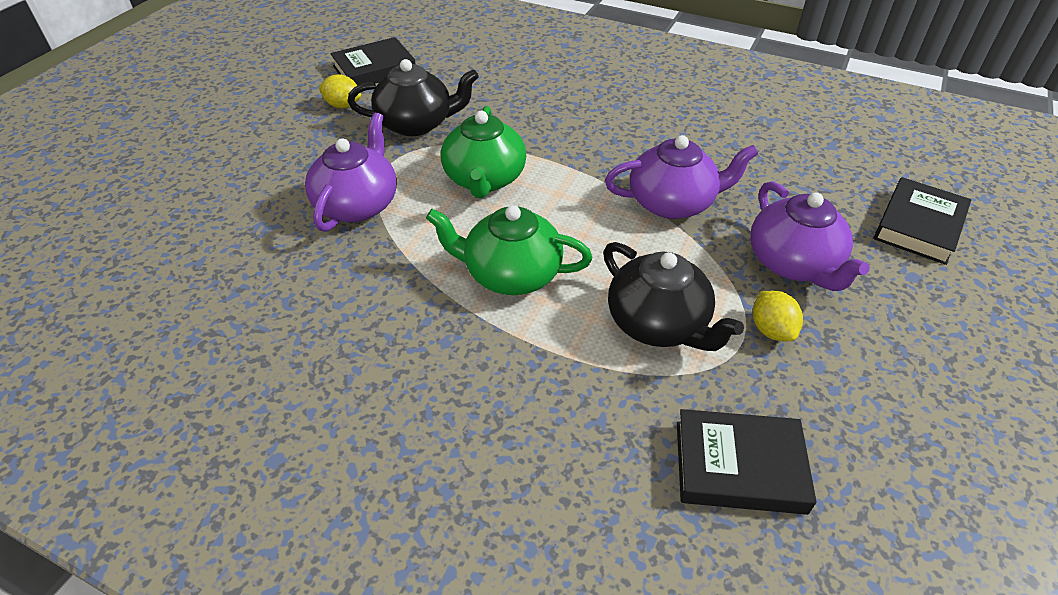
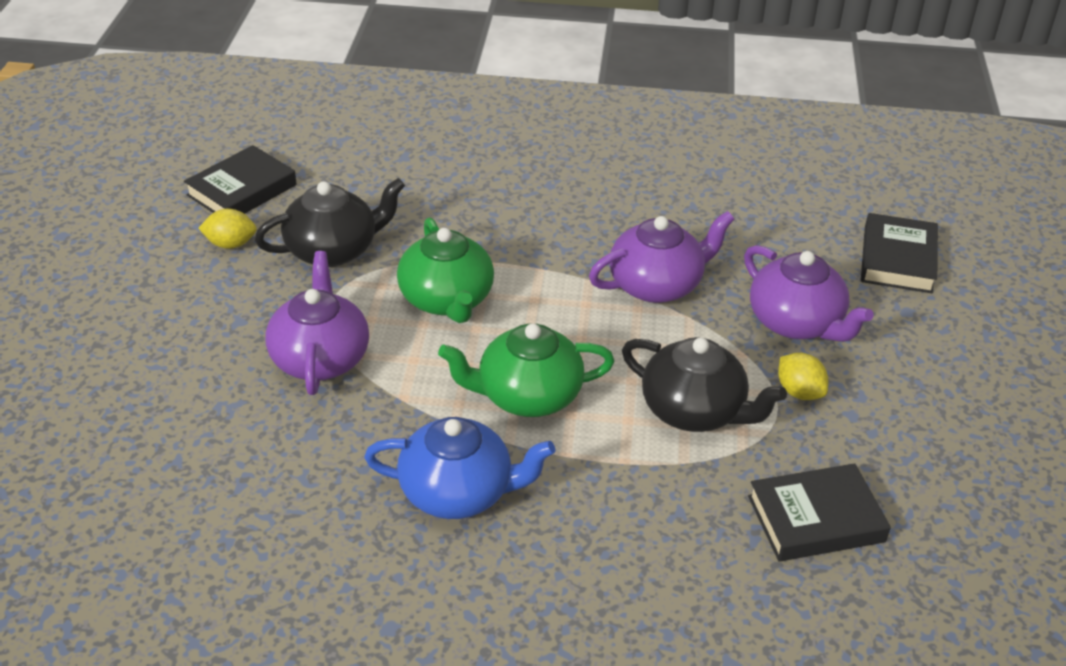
camera: 20 degrees left, 5 degrees down
none -> blue teapot [364,417,555,519]

